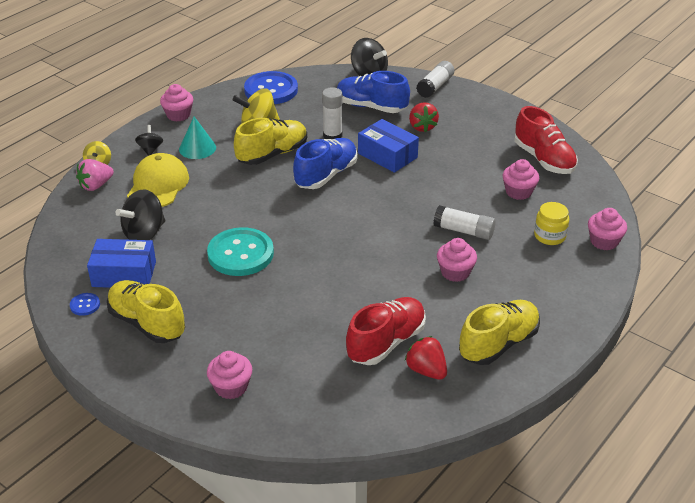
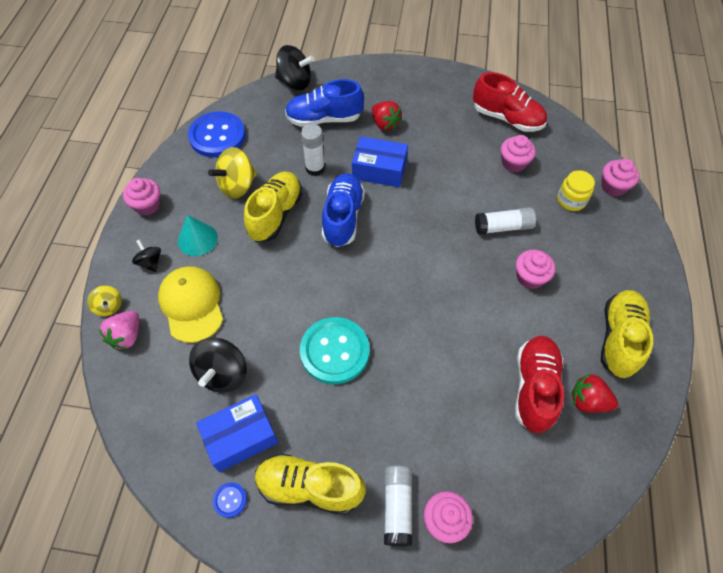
camera: 30 degrees left, 20 degrees up
white glue stick [416,61,454,98] -> white glue stick moved to [384,465,412,546]

